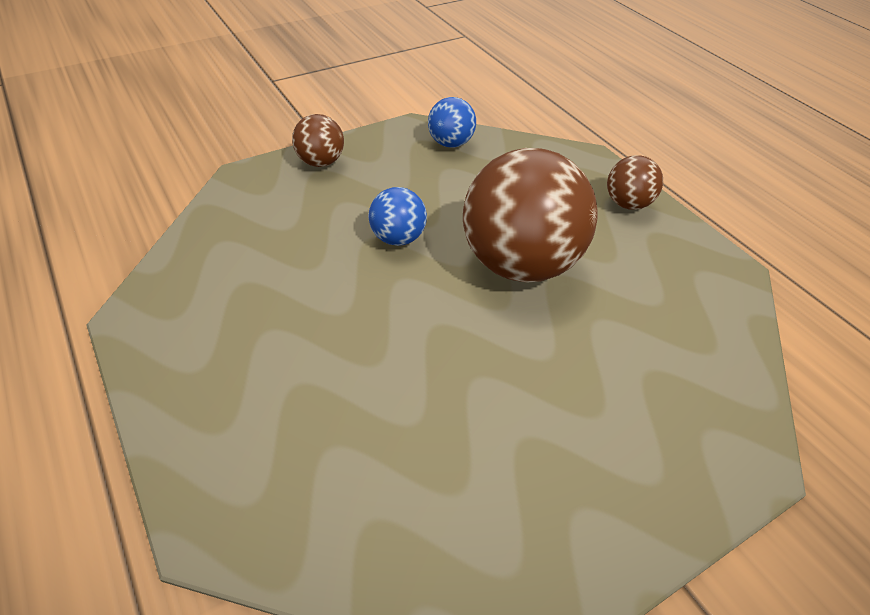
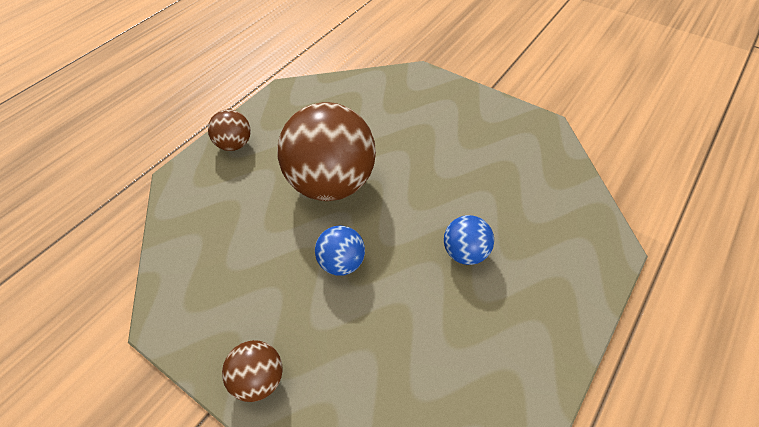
camera: 110 degrees left, 5 degrees up
blue ball [428,97,476,147] -> blue ball moved to [444,215,494,265]

